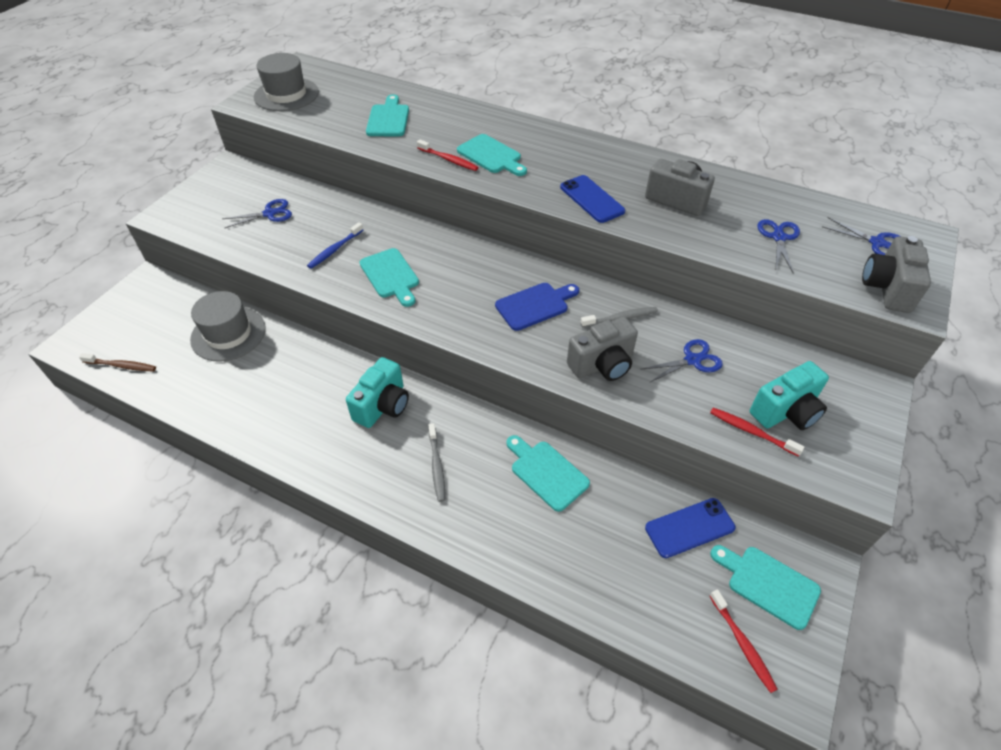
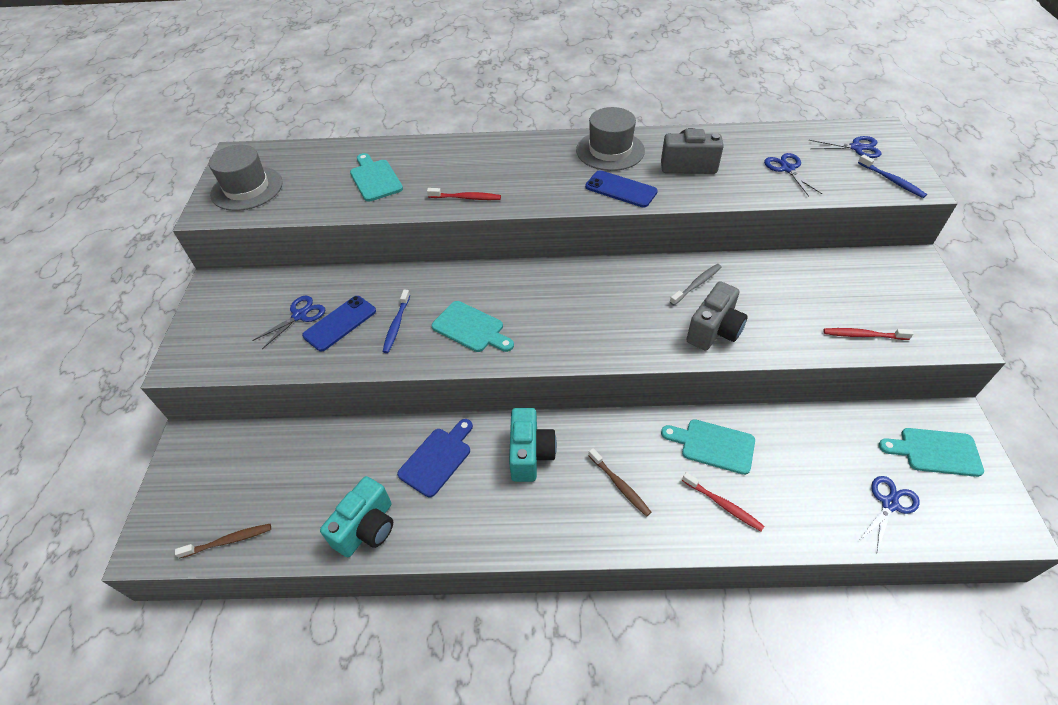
camera: 25 degrees left, 0 degrees up
grey hat [190,291,266,362] -> grey hat moved to [576,107,645,171]
grey toothbrush [428,423,445,502] -> brown toothbrush [588,448,651,517]
turquoise cutting board [457,134,527,176] -> none
blue cutting board [495,283,579,331] -> blue cutting board moved to [397,419,473,497]
blue scissors [640,339,723,383] -> blue scissors moved to [860,476,920,552]
blue phone [645,498,735,558] -> blue phone moved to [302,296,376,351]
red toothbrush [710,590,778,693] -> red toothbrush moved to [682,472,764,531]
turquoise camera [750,361,829,430] -> turquoise camera moved to [320,476,393,557]
grey camera [862,236,931,313] -> blue toothbrush [858,155,927,198]

